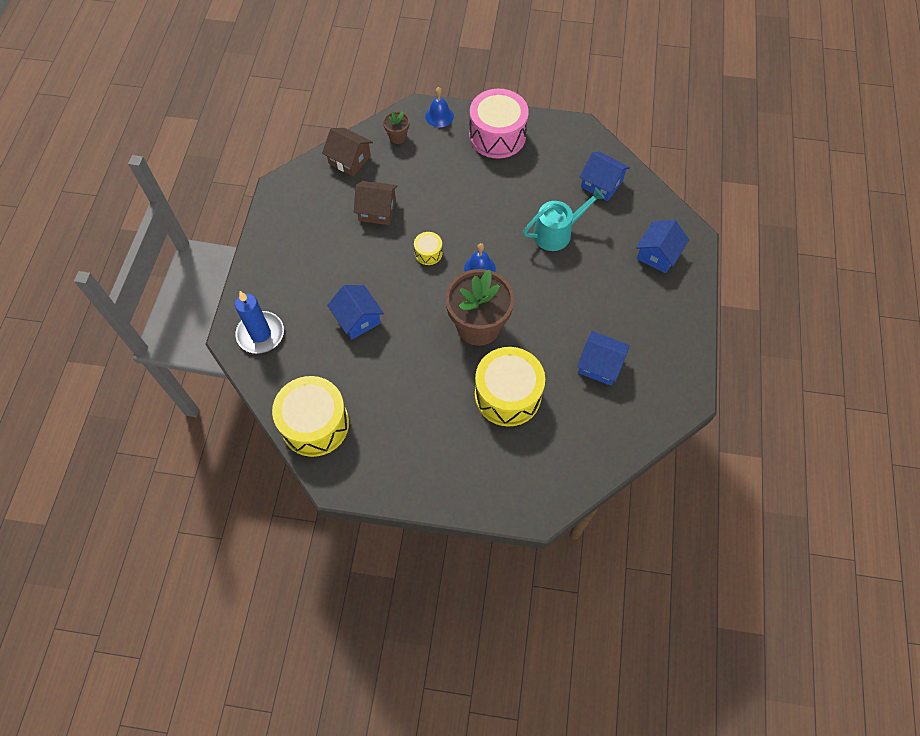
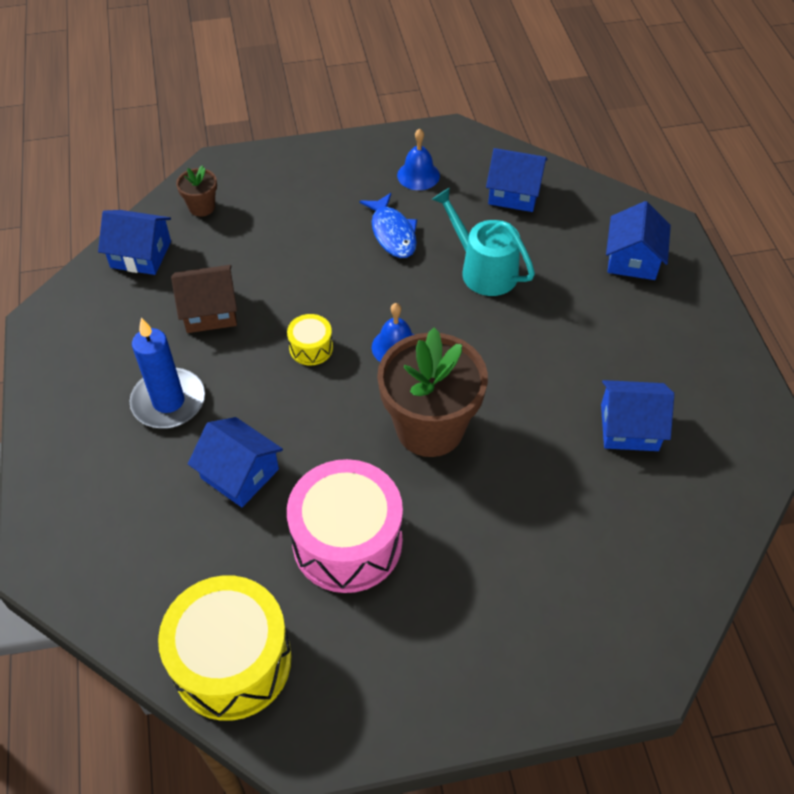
camera: 20 degrees left, 10 degrees down
blue candle [235,291,284,354] -> blue candle moved to [130,318,205,428]
brown house [322,128,373,176] -> blue house [98,210,171,275]
blue bell [425,87,454,127] -> blue bell moved to [397,129,440,190]
pink drum [469,89,529,159] -> pink drum moved to [287,459,403,593]
yellow drum [475,347,545,427] -> none
turquoise watering can [523,187,605,251] -> turquoise watering can turned 90 degrees counterclockwise [432,188,535,296]
none -> blue fish [359,193,417,258]

